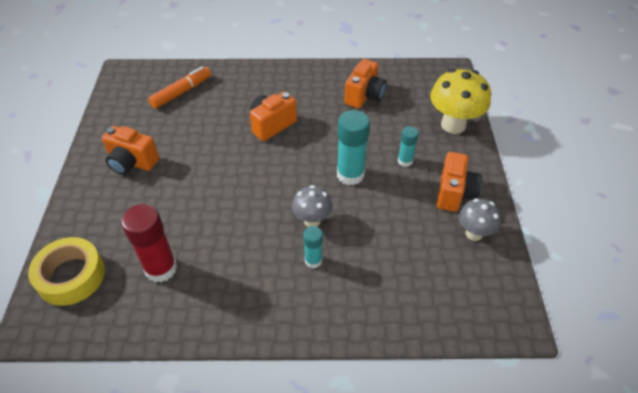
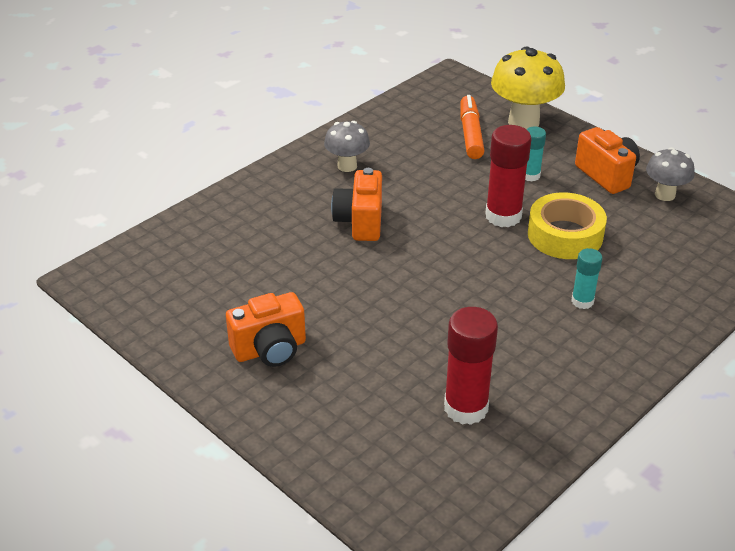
camera: 45 degrees left, 10 degrees down
yellow tape [28,237,105,306] -> yellow tape moved to [528,192,607,259]
orange marker [148,66,211,109] -> orange marker moved to [460,95,485,159]
grey mushroom [292,185,332,227] -> grey mushroom moved to [324,121,370,172]
turquoise glue stick [337,110,370,185] -> red glue stick [485,125,532,227]
orange camera [344,59,386,109] -> none

